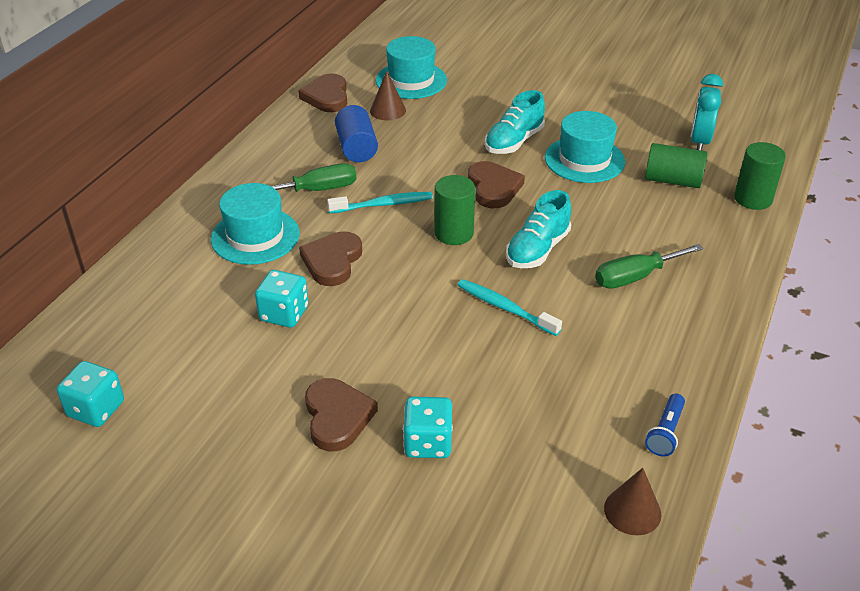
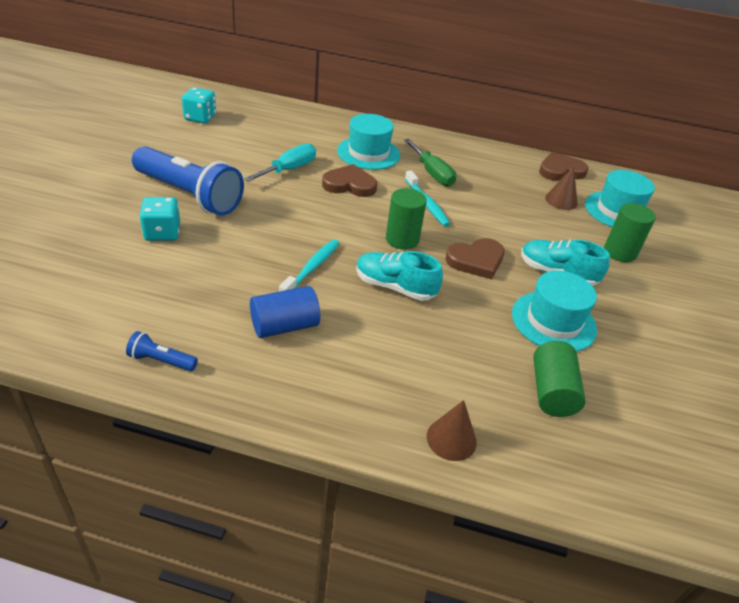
camera: 75 degrees right, 0 degrees up
turquoise dice [255,270,308,328] -> turquoise screwdriver [244,144,316,182]
brown heart [305,378,378,451] -> blue flashlight [132,146,244,216]
blue cylinder [335,105,378,162] -> blue cylinder moved to [250,286,320,338]
green screwdriver [595,244,704,289] -> none
brown cone [604,468,661,535] -> brown cone moved to [427,400,477,461]
turquoise clock [691,74,723,151] -> none
green cylinder [734,142,786,210] -> green cylinder moved to [604,203,656,262]

